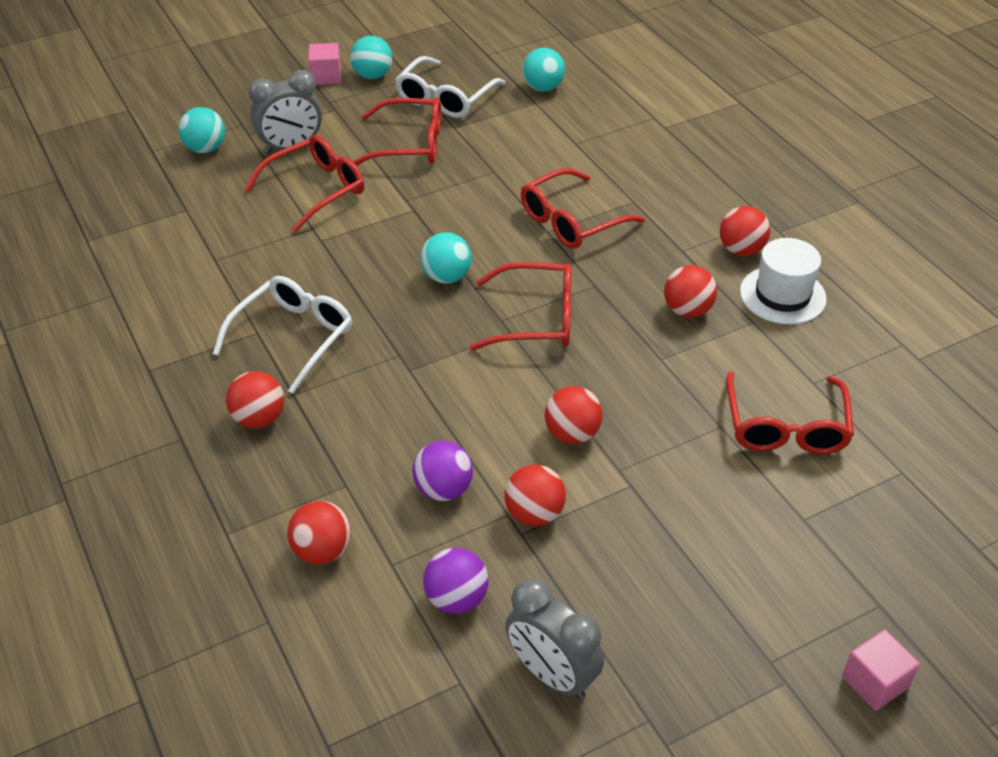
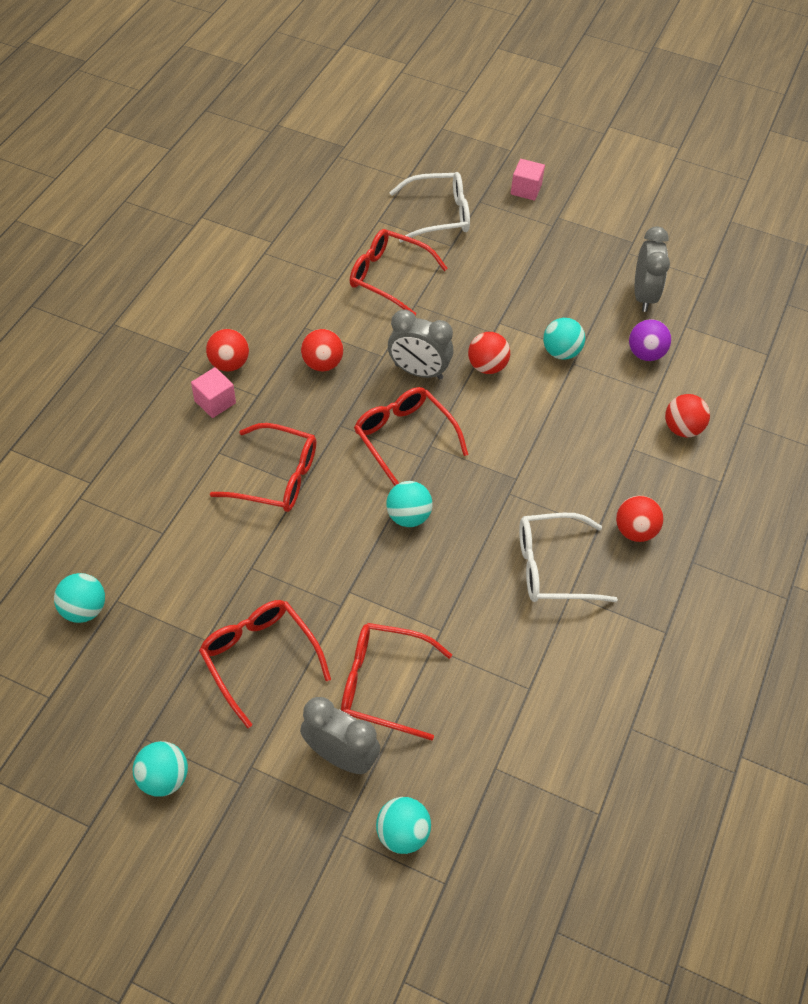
camera: 130 degrees left, 10 degrees up
pink cube [308,43,341,85] -> pink cube moved to [191,367,236,418]
white glasses [395,56,505,118] -> white glasses moved to [389,172,470,242]
purple ball [413,441,473,501] -> none
red ball [504,464,566,526] -> turquoise ball [543,318,585,360]
red glasses [726,371,854,454] -> red glasses turned 120 degrees counterclockwise [350,229,448,315]
white hat [740,238,827,324] -> none
none -> grey clock [388,309,453,379]

